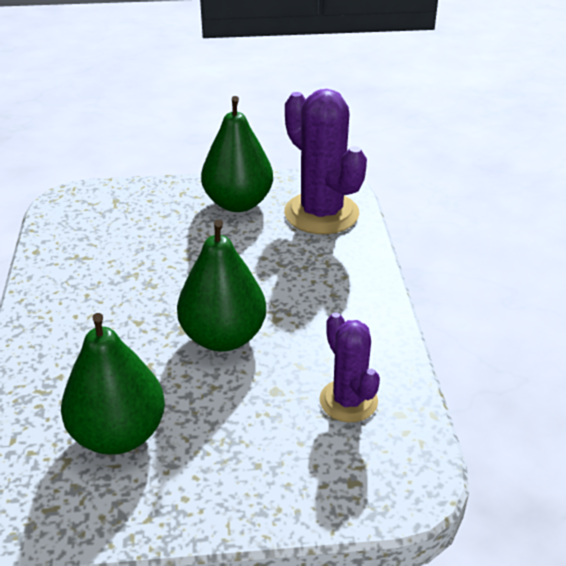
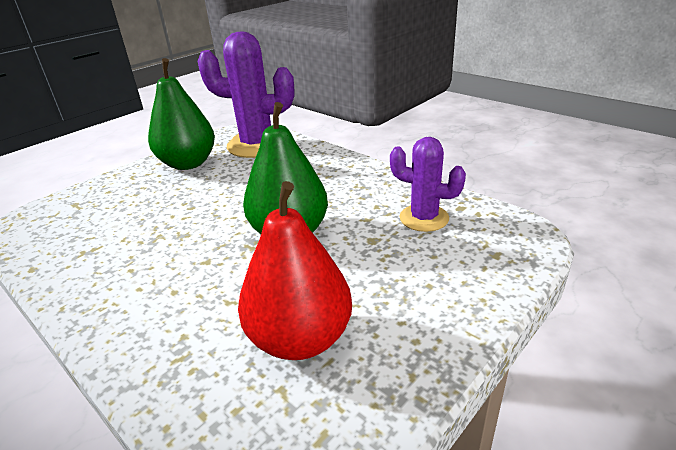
camera: 40 degrees left, 5 degrees down
green pear [61,313,165,455] -> red pear [238,181,352,360]

